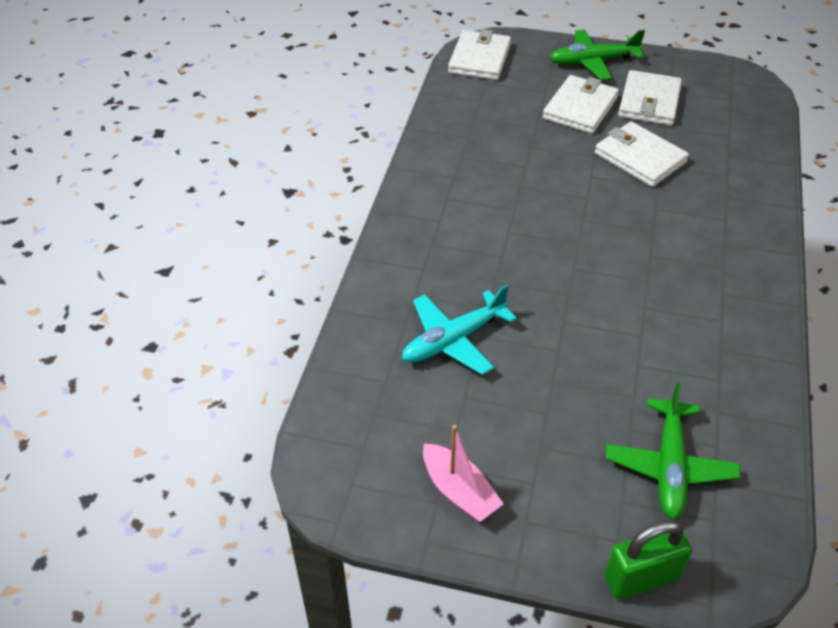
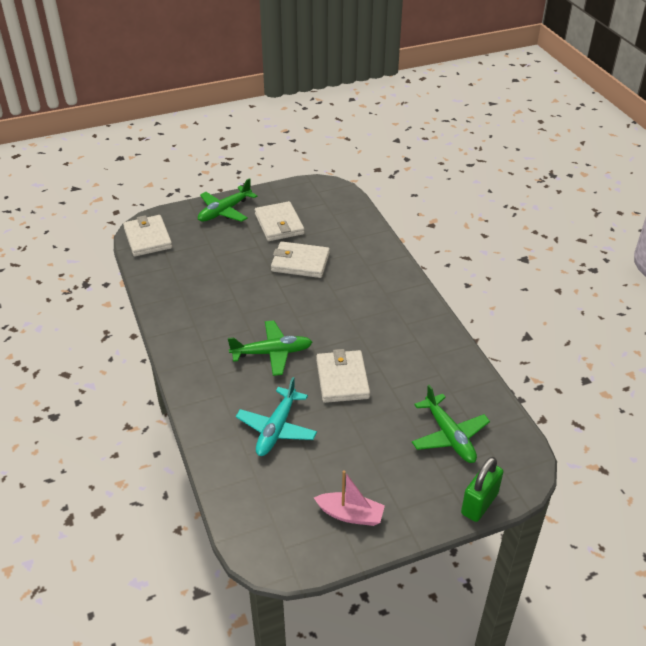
camera: 35 degrees left, 5 degrees down
white wallet [543,75,619,134] -> white wallet moved to [316,349,370,403]
none -> green plane [228,320,312,376]

